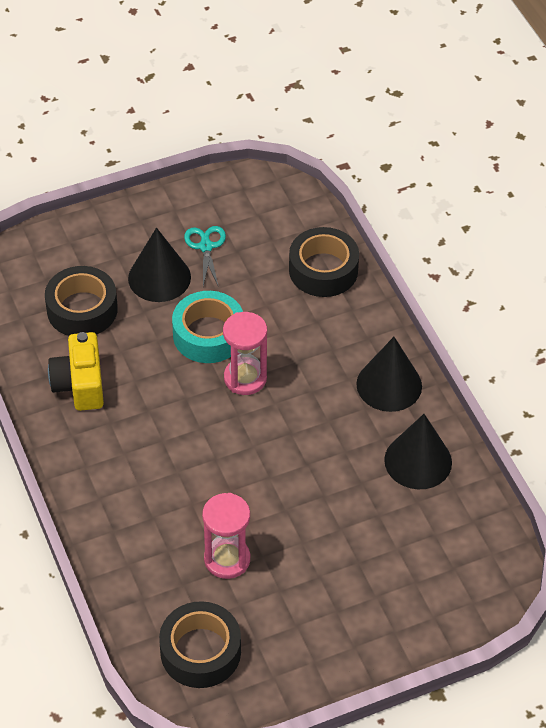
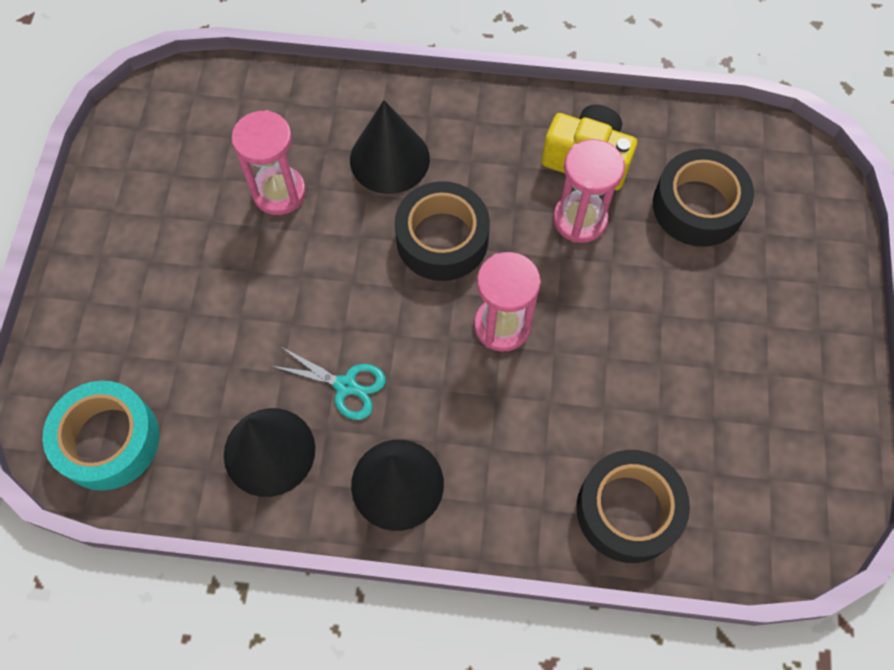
camera: 120 degrees right, 15 degrees up
black cone [128,228,191,302] -> black cone moved to [350,100,430,194]
black tape [159,601,241,688] -> black tape moved to [395,181,490,281]
turquoise tape [172,291,243,363] -> turquoise tape moved to [43,381,159,491]
turquoise scissors [184,226,226,287] -> turquoise scissors moved to [271,346,386,420]
none -> pink hourglass [553,139,625,243]

